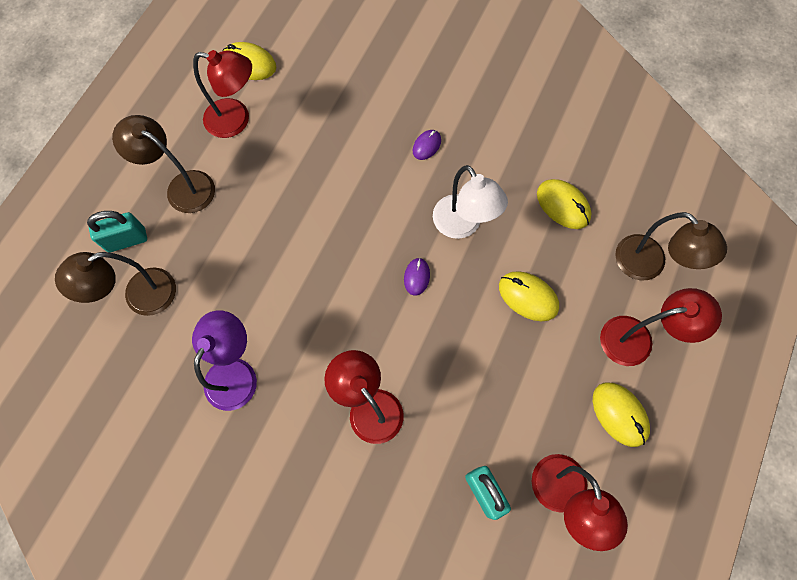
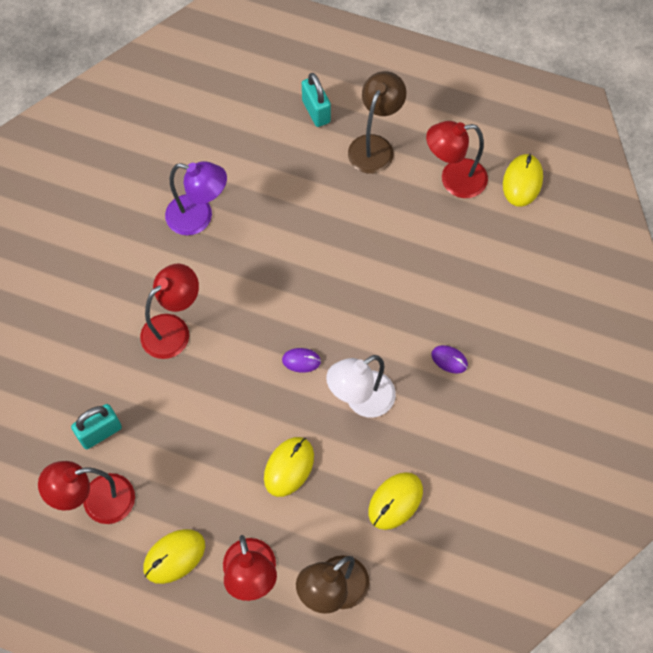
camera: 85 degrees right, 5 degrees down
brown lamp [55,252,176,316] -> none
red lamp [193,50,252,138] -> red lamp turned 75 degrees clockwise [426,121,488,198]

